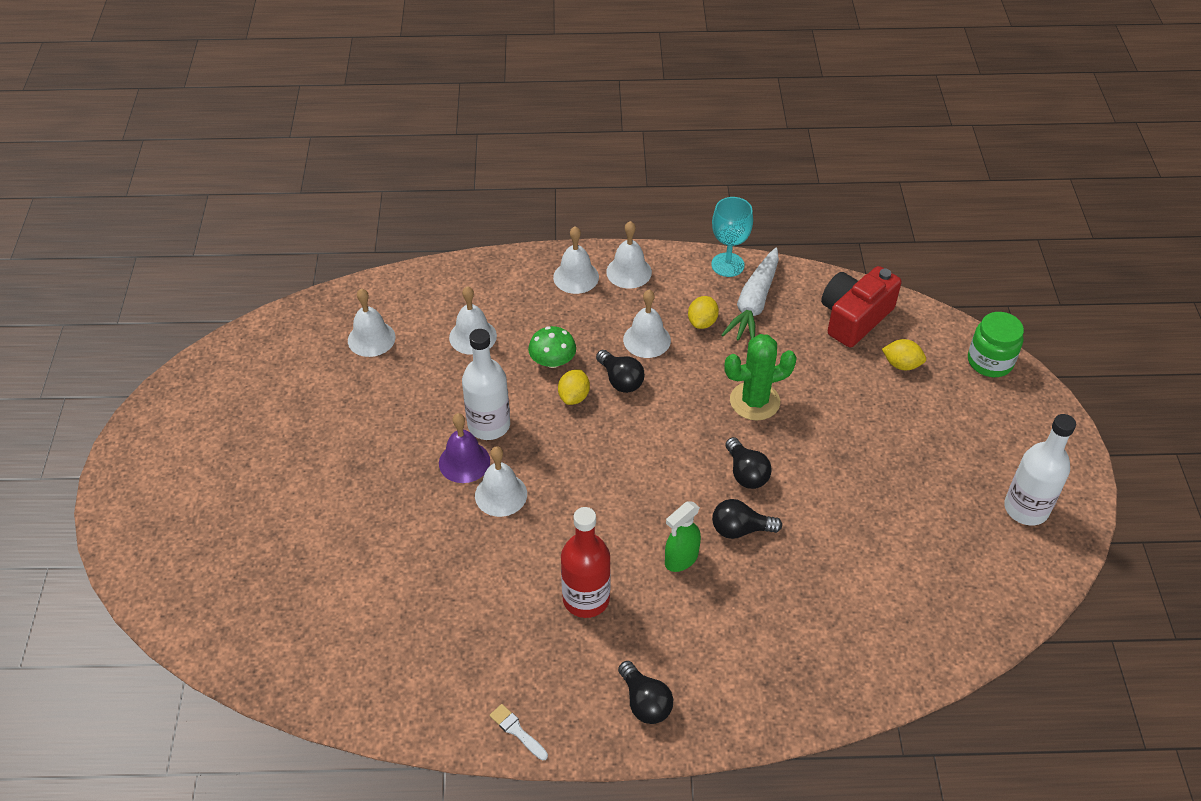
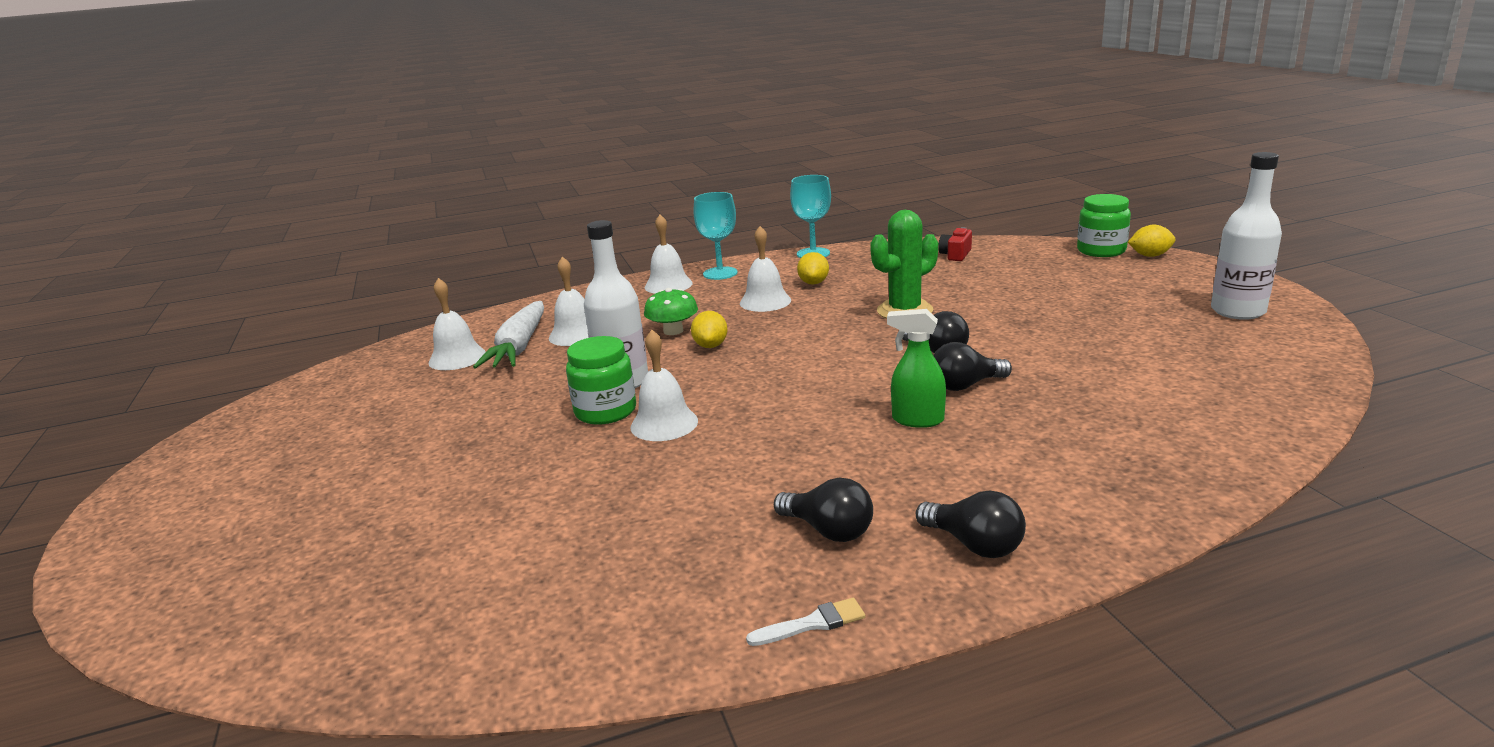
camera: 15 degrees left, 25 degrees down
purple bell [439,413,490,483] -> green jar [566,336,636,425]
white brush [490,704,548,761] -> white brush turned 135 degrees clockwise [746,598,865,646]
red bottle [561,507,611,618] -> none
black light bulb [596,350,644,393] -> black light bulb moved to [774,478,873,542]
white bell [606,221,652,289] -> turquoise goblet [693,192,738,280]
green spray bottle [665,502,701,572] -> green spray bottle turned 75 degrees clockwise [887,309,946,428]
white carrot [721,248,779,341] -> white carrot moved to [473,301,544,369]
red camera [821,266,902,348] -> red camera [938,227,972,261], size x0.49
yellow lemon [882,339,926,370] -> yellow lemon moved to [1128,225,1176,257]

